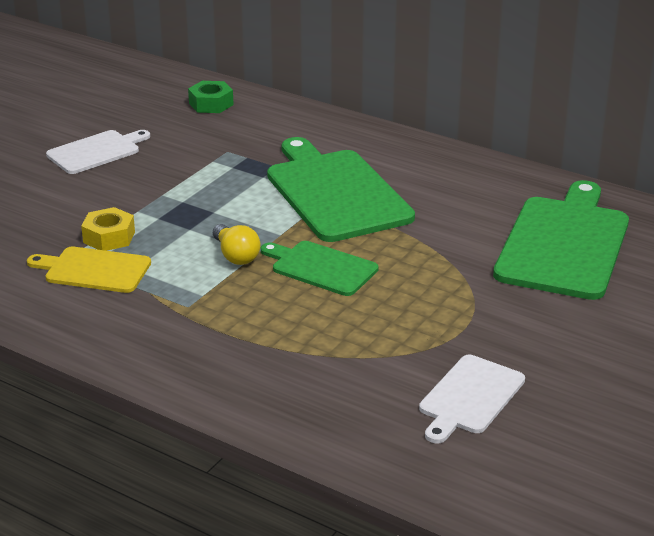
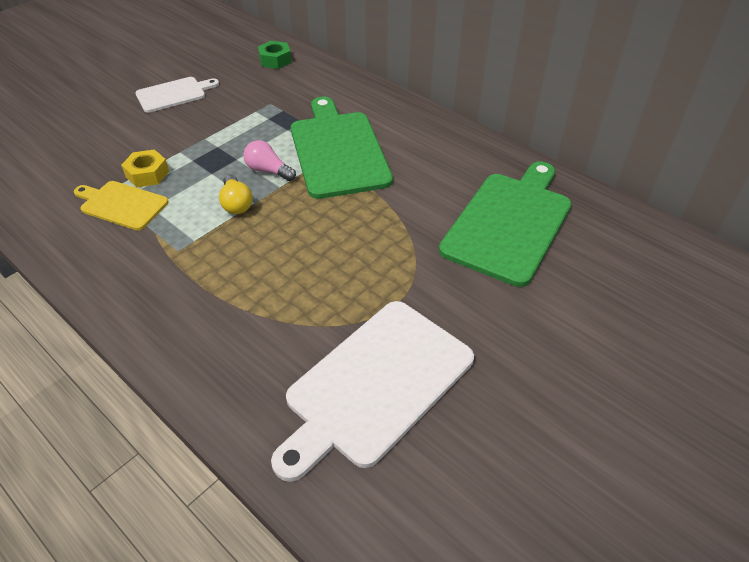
camera: 10 degrees right, 15 degrees up
green cutting board [261,241,379,296] -> none
white cutting board [419,355,525,443] -> white cutting board [271,301,474,482], size x1.79
none -> pink light bulb [244,140,296,181]

